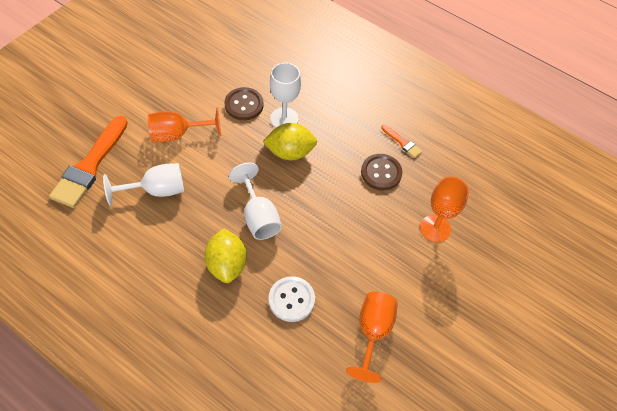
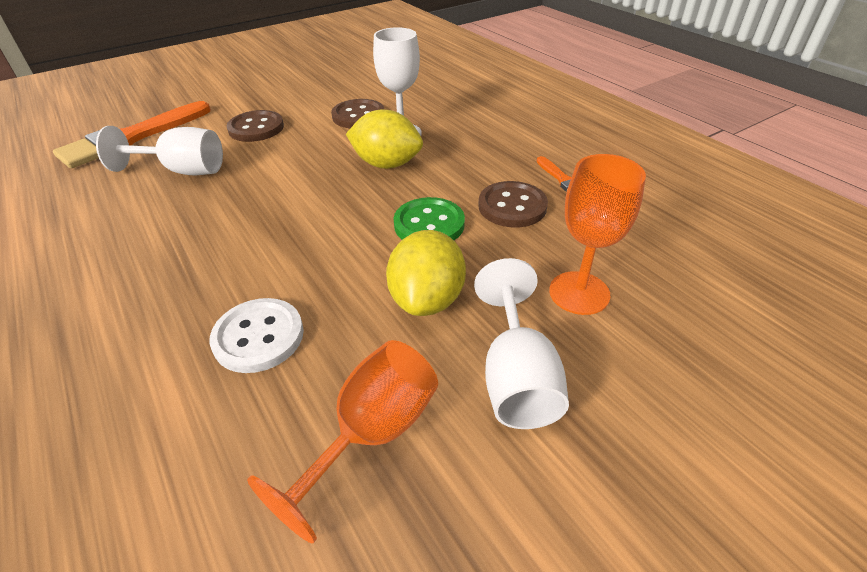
camera: 25 degrees right, 15 degrees down
orange goblet [148,107,221,142] -> brown button [227,110,284,142]
yellow lemon [204,228,247,283] -> yellow lemon moved to [386,230,466,316]
white goblet [229,162,282,240] -> white goblet moved to [474,258,569,429]
none -> green button [393,197,465,240]

